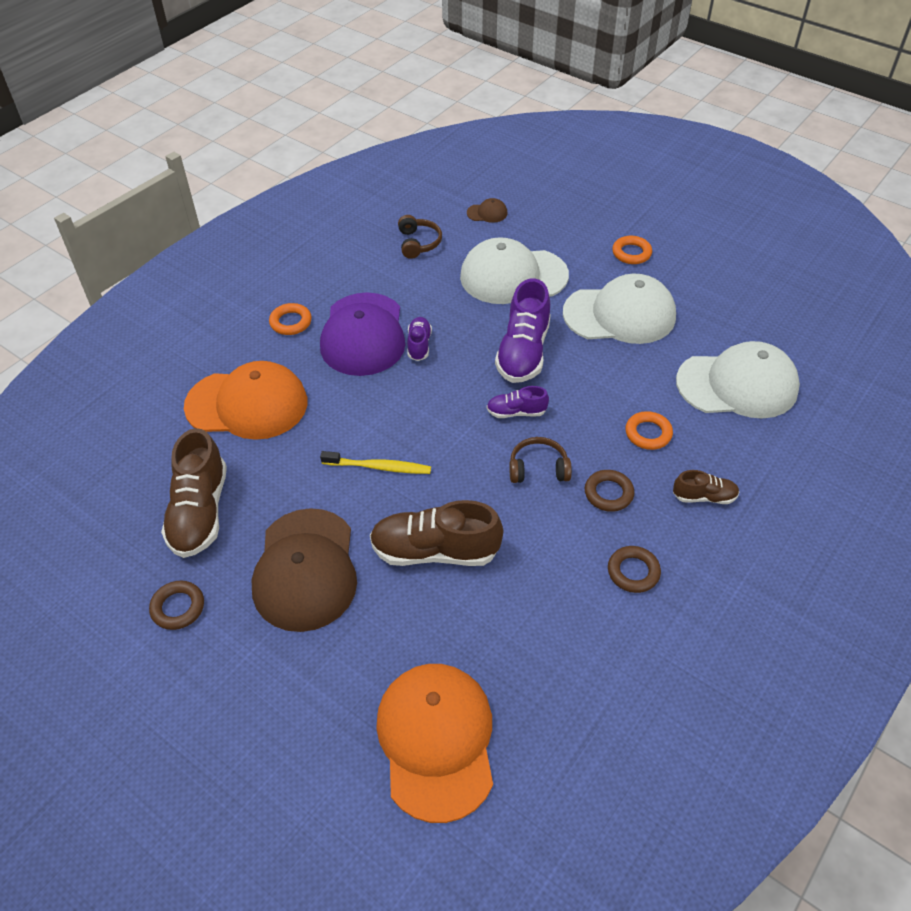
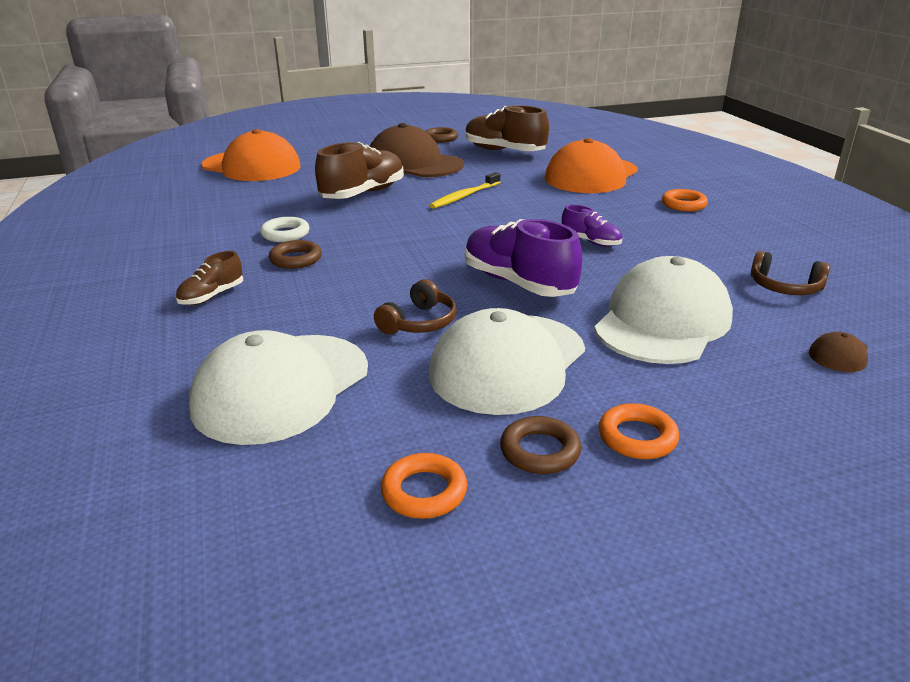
camera: 125 degrees right, 20 degrees down
purple cap [320,292,406,376] -> none
purple shoe [487,386,549,418] -> none
brown headphones [509,437,572,483] -> brown headphones moved to [374,279,457,334]
brown ring [608,546,661,593] -> brown ring moved to [500,416,581,474]
orange ring [625,411,673,450] -> orange ring moved to [381,453,467,519]
none -> white ring [260,217,309,242]

